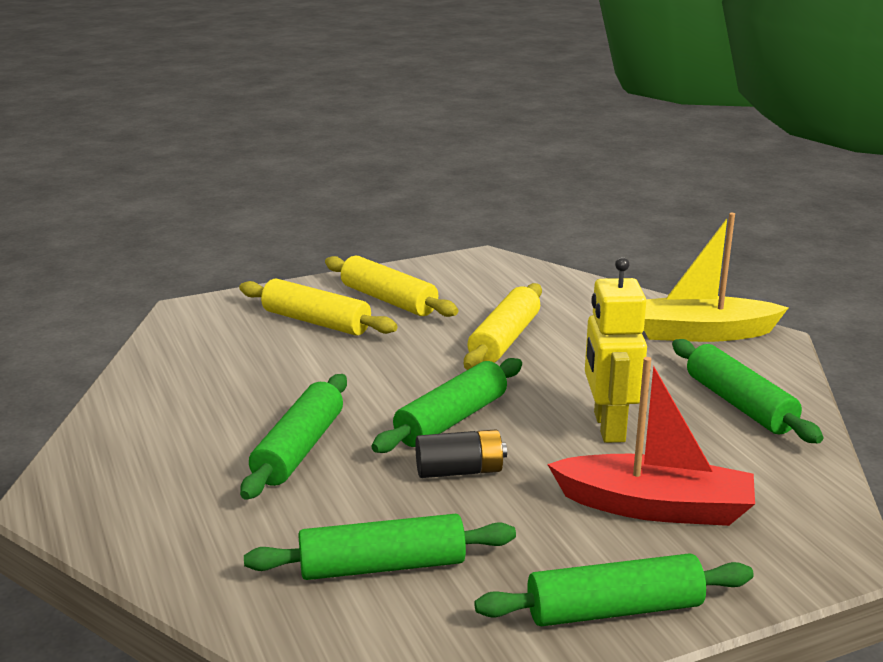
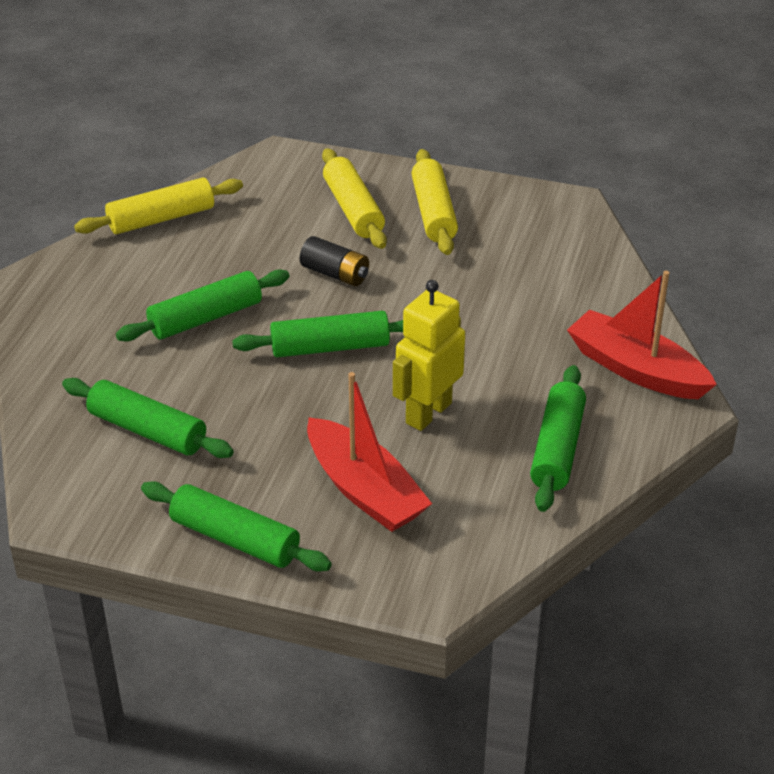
camera: 40 degrees right, 15 degrees up
black battery [415,429,507,478] -> black battery moved to [300,236,369,286]
yellow rolling pin [464,283,542,370] -> yellow rolling pin moved to [74,178,243,234]
yellow boat [644,213,789,342] -> red boat [567,271,717,399]

